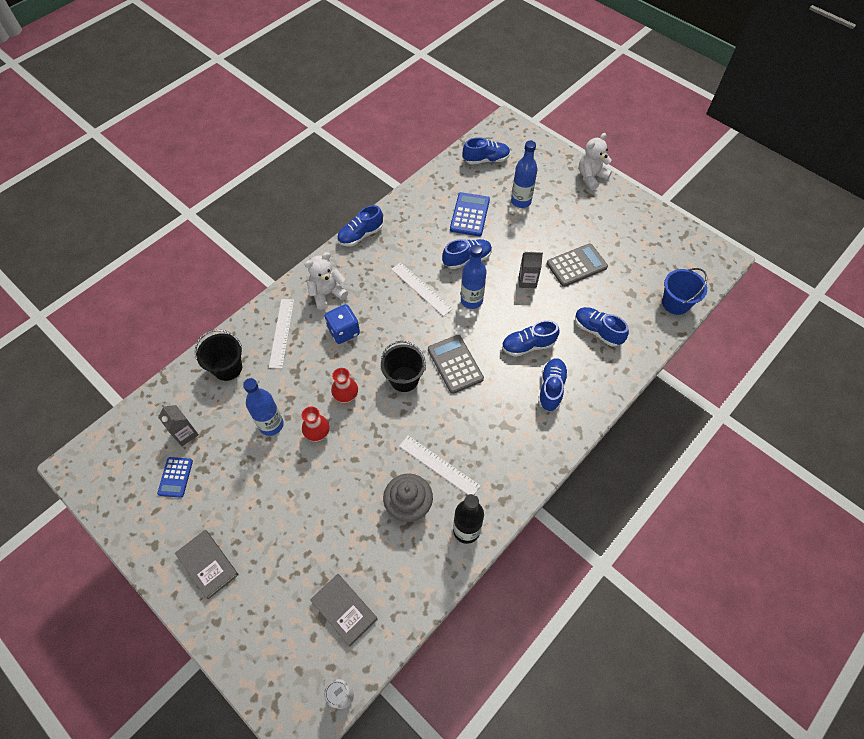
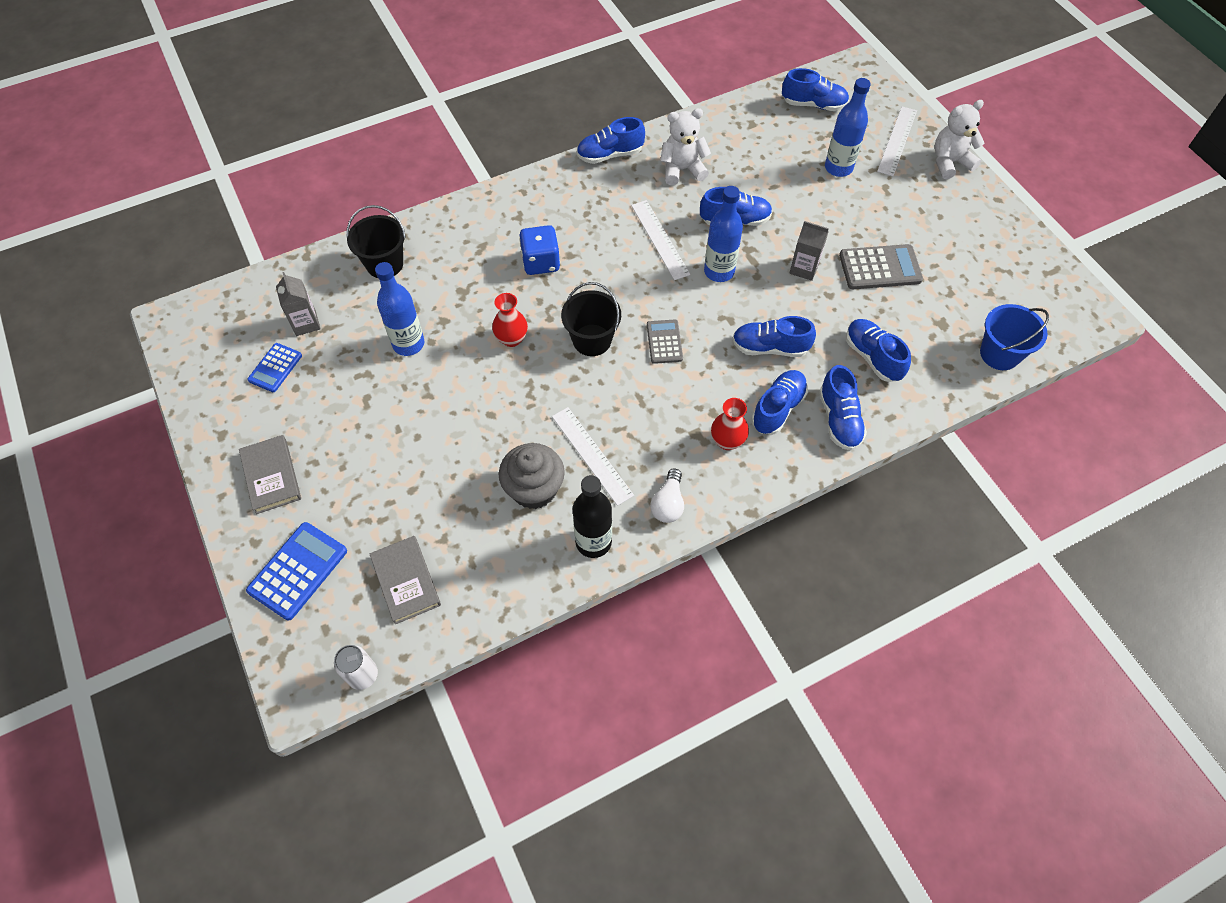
camera: 20 degrees right, 0 degrees up
white ruler [269,299,294,369] -> white ruler moved to [877,106,917,176]
red vase [302,406,329,442] -> red vase moved to [711,398,749,450]
white teddy bear [304,252,348,310] -> white teddy bear moved to [660,108,711,185]
grey calculator [428,335,484,394] -> grey calculator [647,319,683,364], size x0.63
blue calculator [450,192,490,236] -> blue calculator moved to [246,522,347,621]
none -> white light bulb [650,468,684,523]
none -> blue shoe [819,365,867,451]

